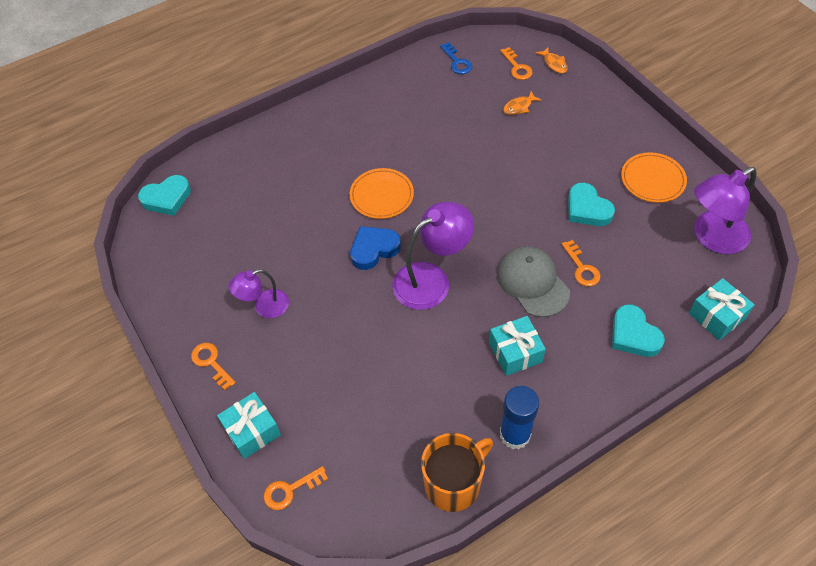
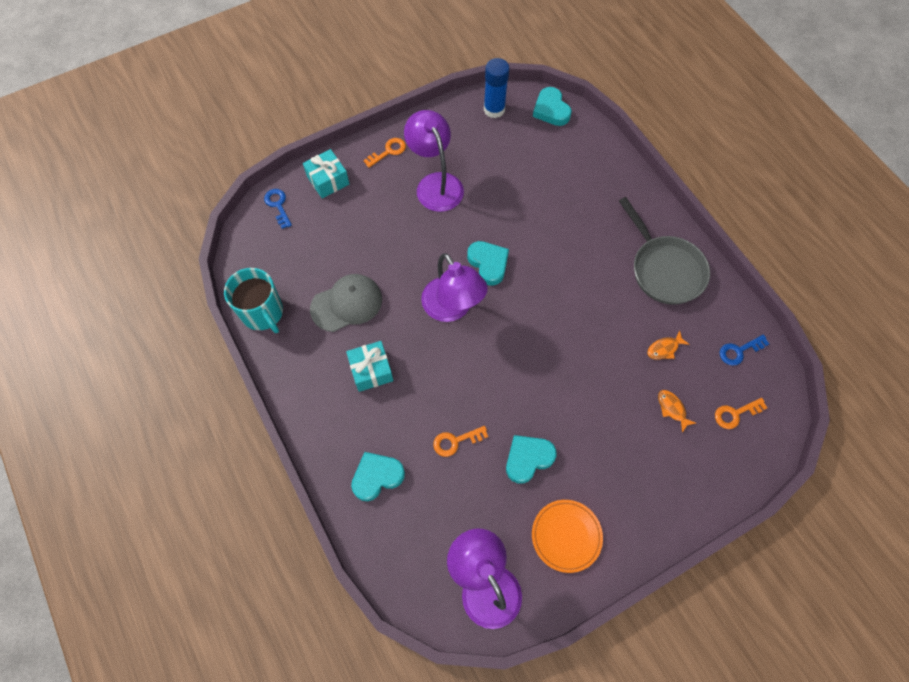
camera: 90 degrees right, 10 degrees up
purple lamp [228,269,289,318] -> purple lamp [404,110,464,212], size x1.66
orange key [264,466,328,510] -> blue key [264,189,292,229]
orange plate [350,168,414,219] -> none
blue heart [350,226,401,270] -> turquoise heart [467,241,509,286]
orange mug [421,433,493,512] -> turquoise mug [224,268,283,333]
grey cap [497,246,570,317] -> grey cap moved to [310,274,382,332]
blue glue stick [500,386,539,449] -> blue glue stick moved to [484,58,510,118]
orange fish [535,47,568,73] -> orange fish moved to [647,330,690,360]
turquoise gift [689,278,755,340] -> none
none -> grey pan [619,197,710,305]

